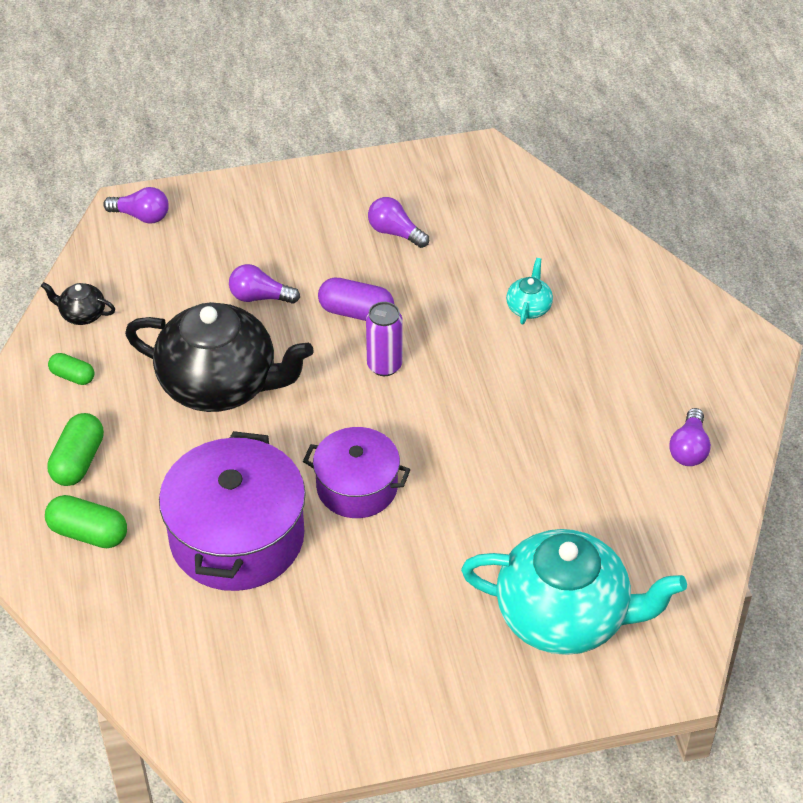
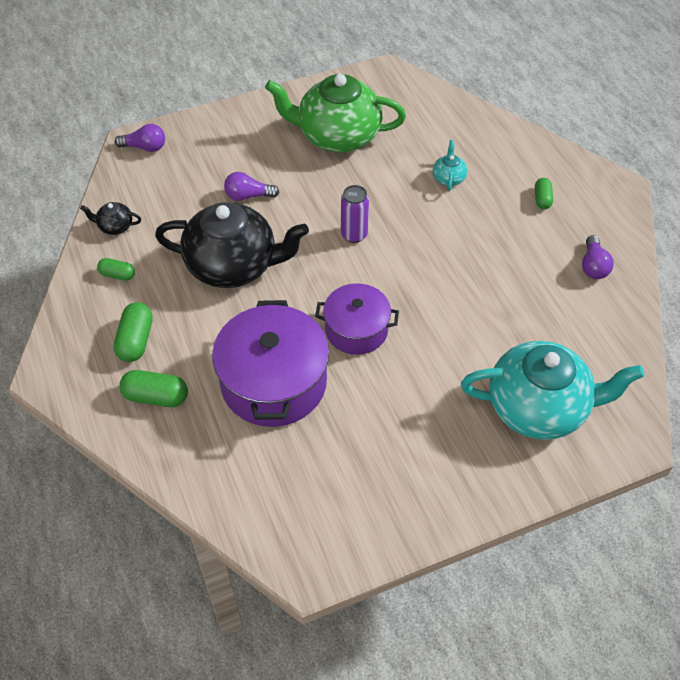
camera: 10 degrees left, 5 degrees up
purple capsule [318,278,394,321] -> none
purple light bulb [368,197,429,248] -> green teapot [265,74,406,152]
none -> green capsule [535,178,553,209]

